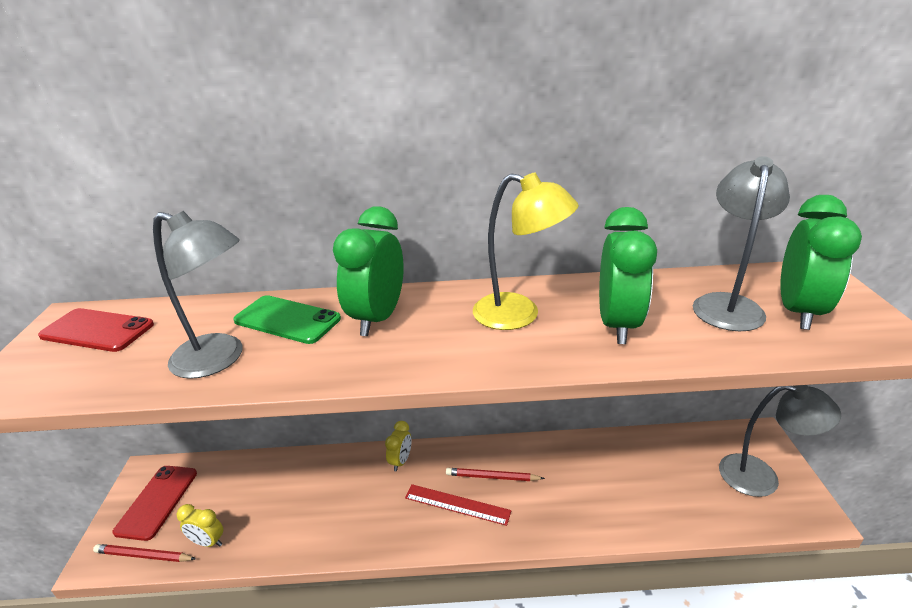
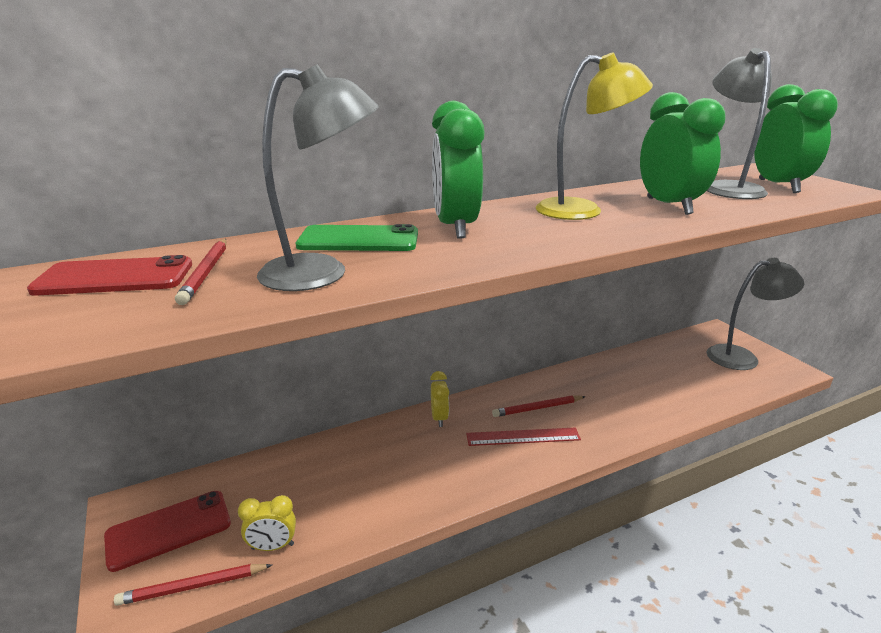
camera: 25 degrees left, 5 degrees down
red phone [112,466,197,541] -> red phone turned 75 degrees clockwise [104,491,231,572]
none -> red pencil [175,239,227,305]

